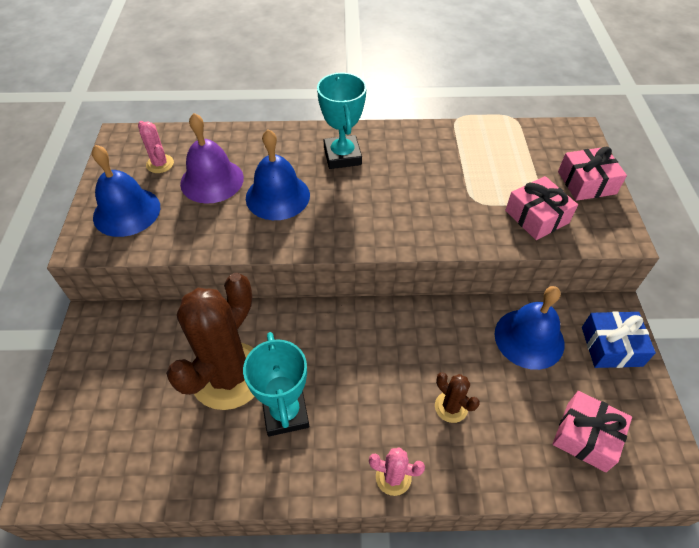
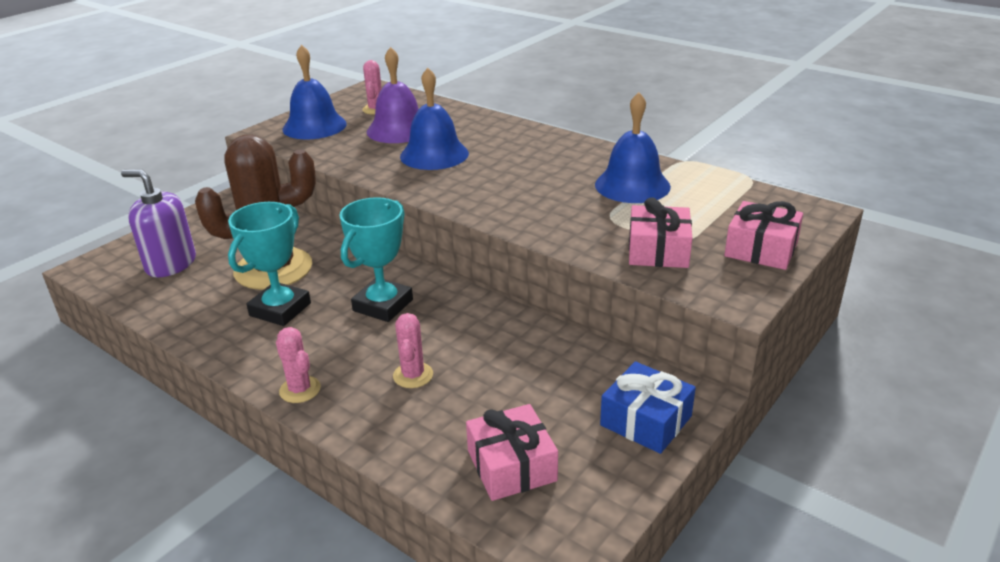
camera: 40 degrees right, 20 degrees down
turquoise trophy [317,73,367,169] -> turquoise trophy moved to [339,197,413,322]
brown cactus [435,372,480,423] -> pink cactus [393,313,433,388]
blue bell [495,286,564,370] -> blue bell moved to [595,92,671,203]
none -> purple soap dispenser [121,169,196,277]

